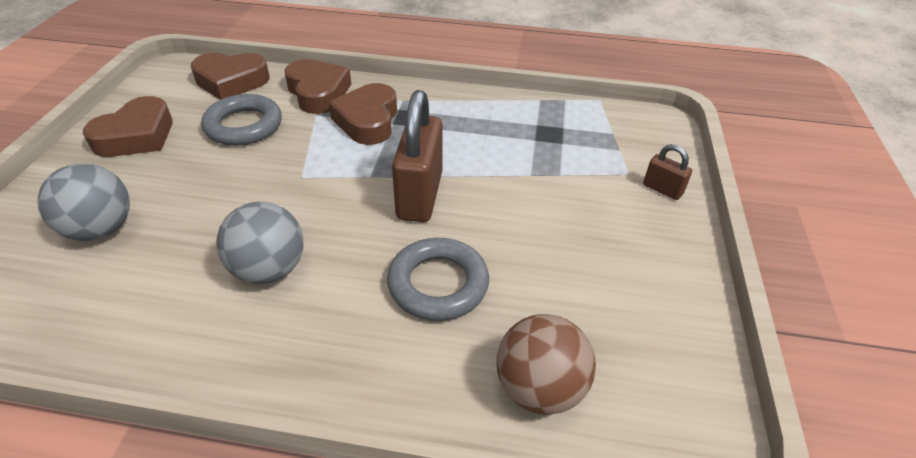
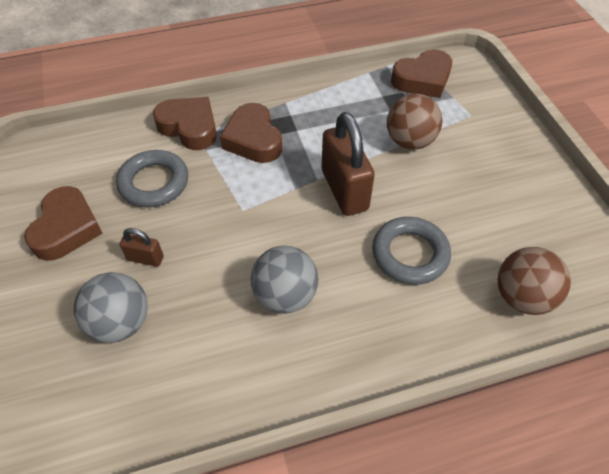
camera: 25 degrees left, 10 degrees up
brown heart [191,52,270,100] -> brown heart moved to [391,49,452,98]
brown padlock [643,144,692,200] -> brown padlock moved to [120,228,164,267]
none -> brown ball [387,94,442,150]

